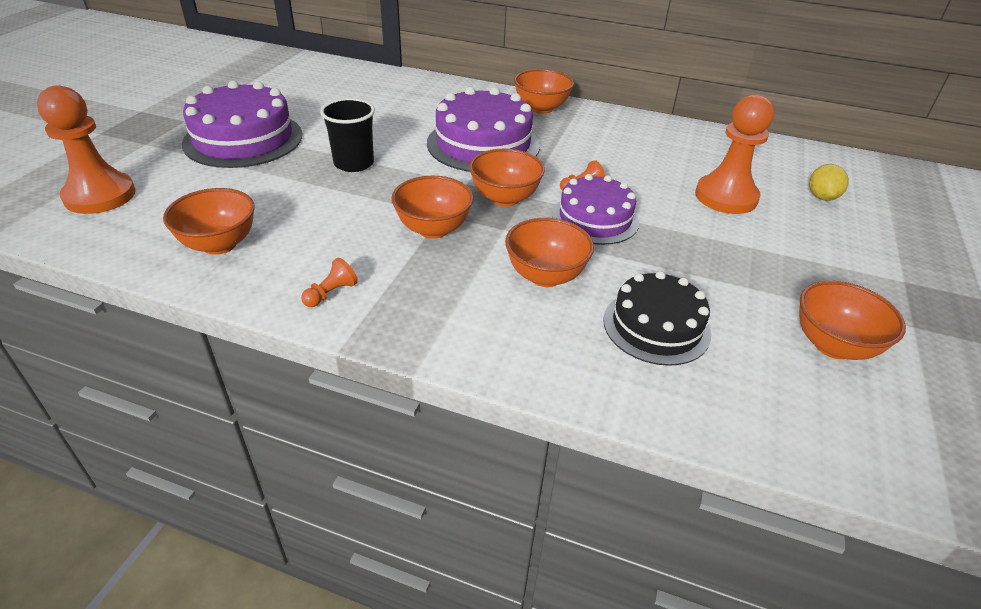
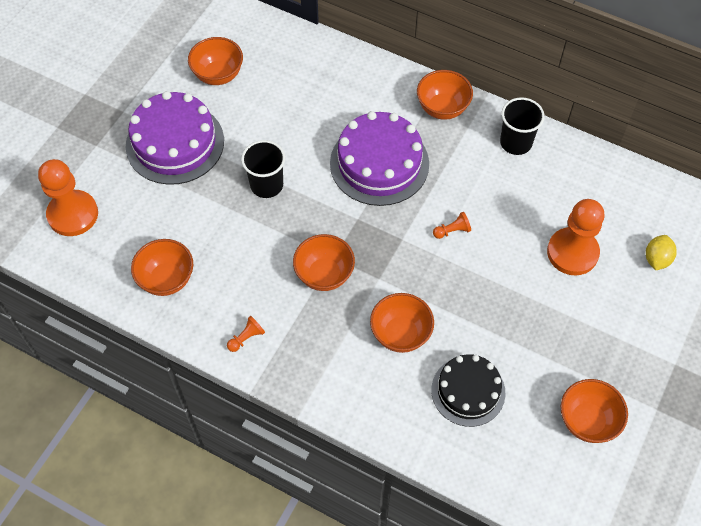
camera: 10 degrees right, 20 degrees up
orange bowl [469,149,545,207] -> orange bowl moved to [188,37,243,85]
purple cake [552,174,639,245] -> none
none -> black cup [500,97,545,155]

